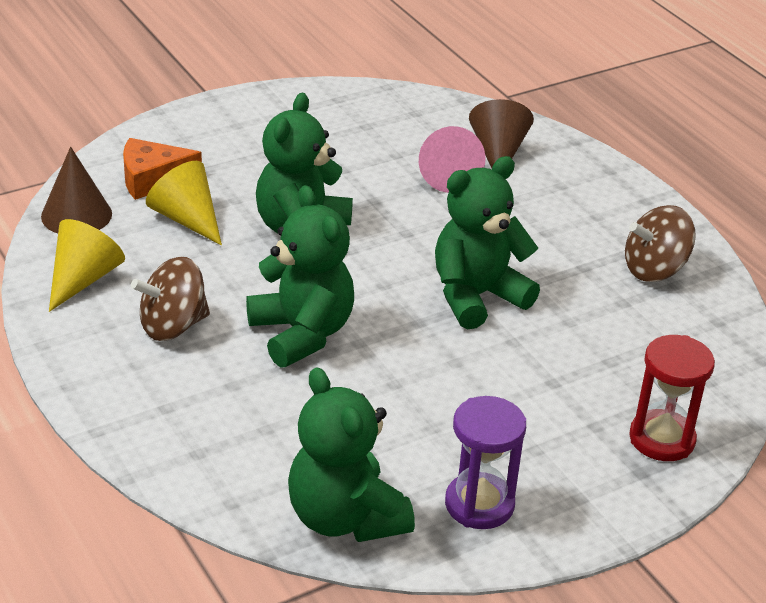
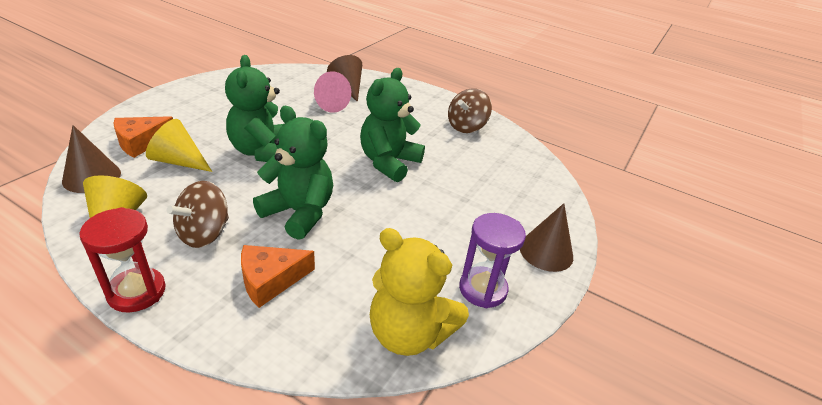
camera: 30 degrees left, 0 degrees up
green teddy bear [288,368,415,542] -> yellow teddy bear [370,228,469,356]
red hourglass [629,335,715,461] -> red hourglass moved to [79,207,166,312]
none -> orange cheese [241,245,315,308]
none -> brown cone [520,203,573,272]

